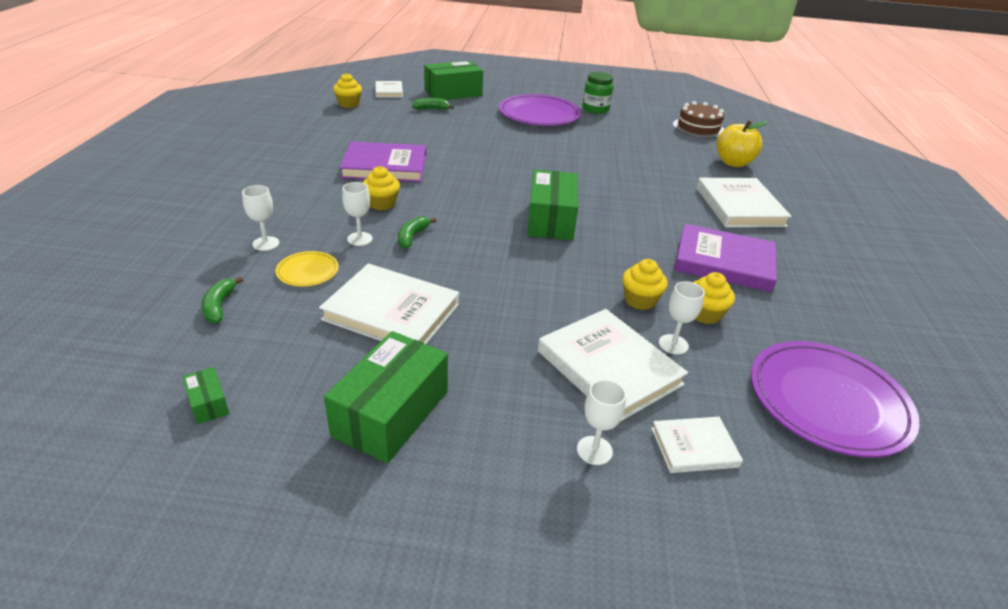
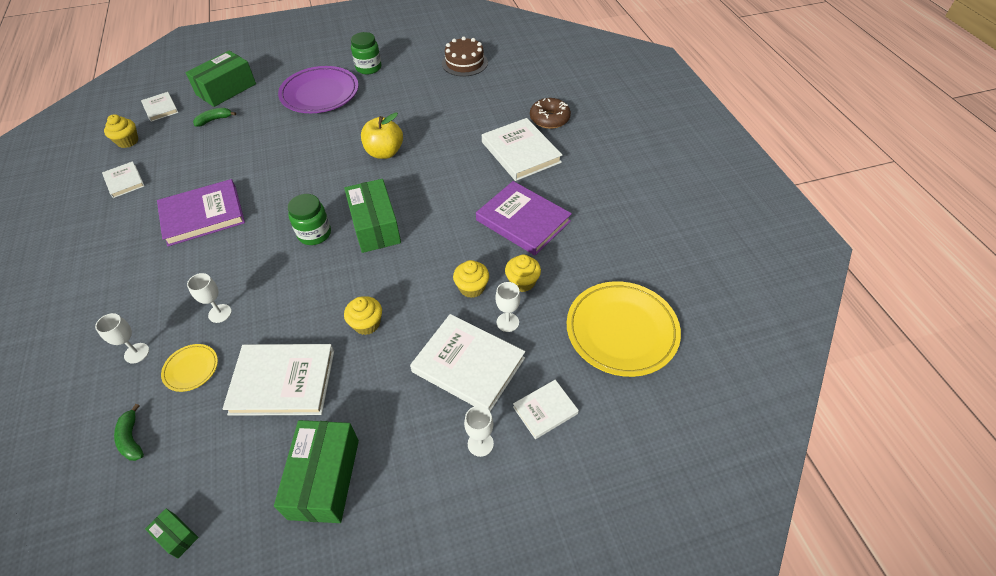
camera: 20 degrees left, 15 degrees up
yellow cupcake [363,166,400,210] -> yellow cupcake moved to [344,296,382,335]
green banana [398,216,436,249] -> none
purple book [674,224,777,292] -> purple book turned 45 degrees clockwise [476,181,572,255]
yellow apple [717,120,768,167] -> yellow apple moved to [361,112,403,159]
purple plate [751,341,920,457] -> yellow plate [567,281,681,377]
none -> white book [102,161,144,198]
none -> green jar [288,194,331,245]
none -> brown donut [530,98,571,129]

